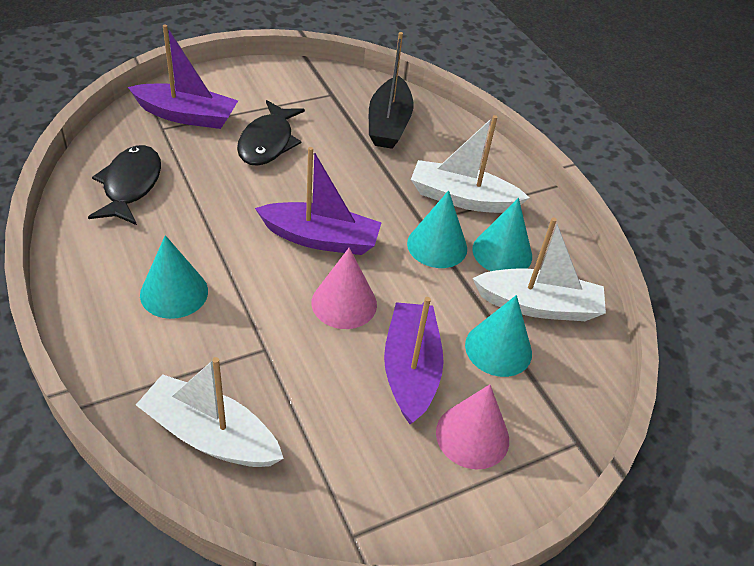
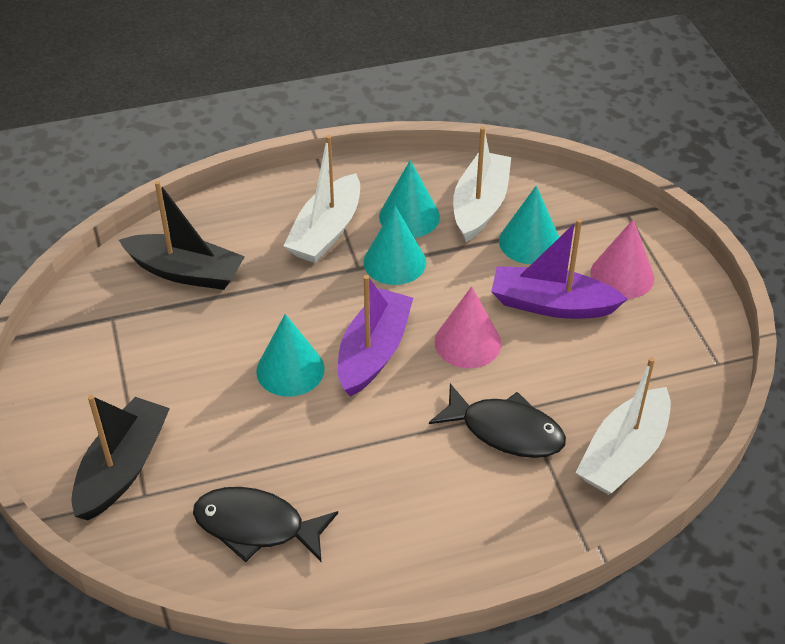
camera: 75 degrees left, 0 degrees up
purple boat [128,25,238,129] -> black boat [71,395,170,520]
turquoise cone [140,235,208,319] -> turquoise cone moved to [256,314,325,397]
black fish [237,100,305,166] -> black fish moved to [429,383,566,458]

